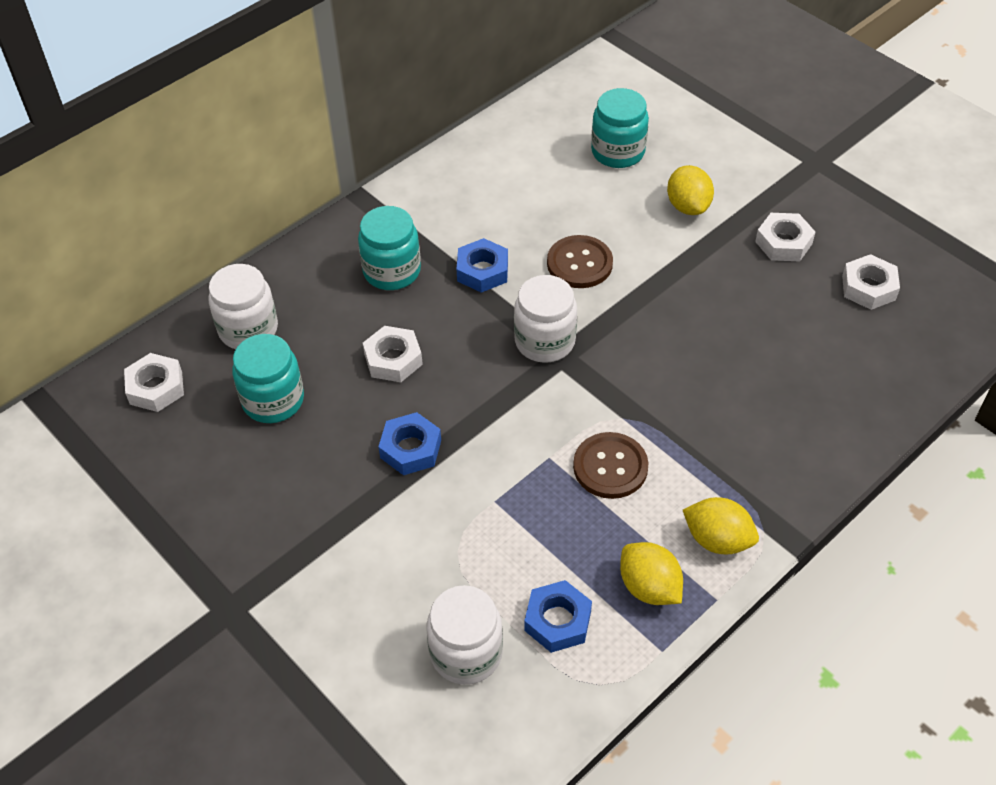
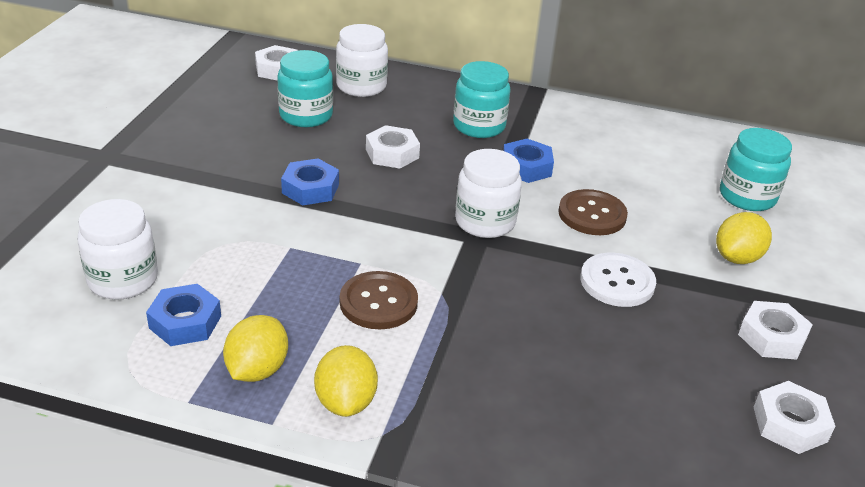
camera: 55 degrees right, 15 degrees down
none -> white button [580,253,656,307]

